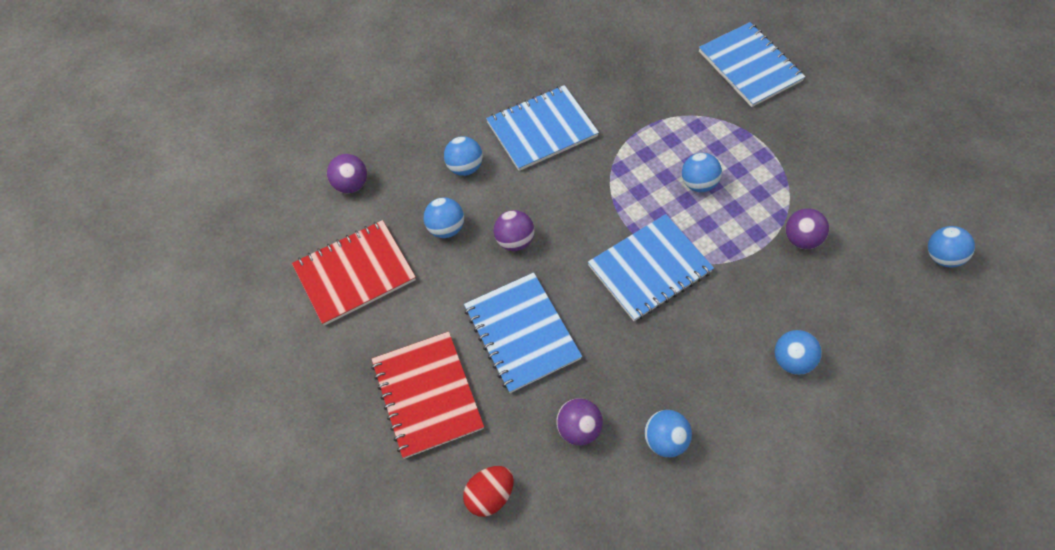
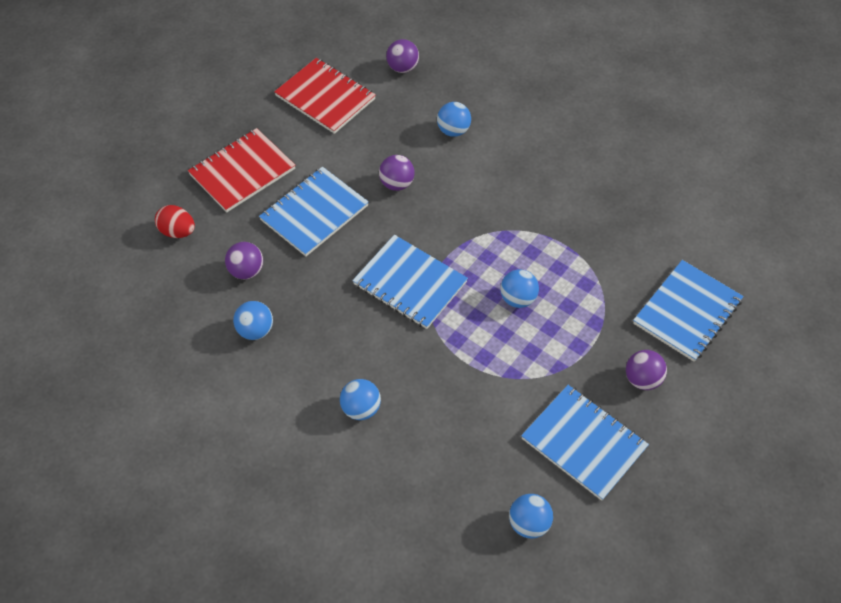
camera: 70 degrees right, 5 degrees down
blue ball [423,198,464,238] -> none
blue notebook [486,85,599,171] -> blue notebook moved to [521,385,649,501]
purple ball [786,208,829,249] -> purple ball moved to [626,350,667,390]

